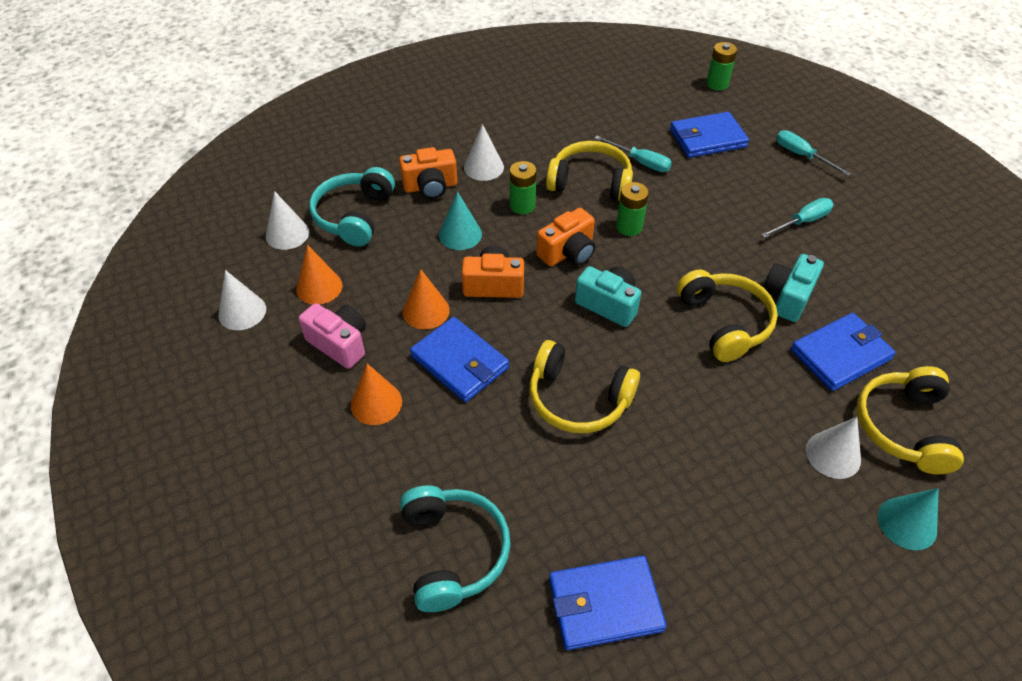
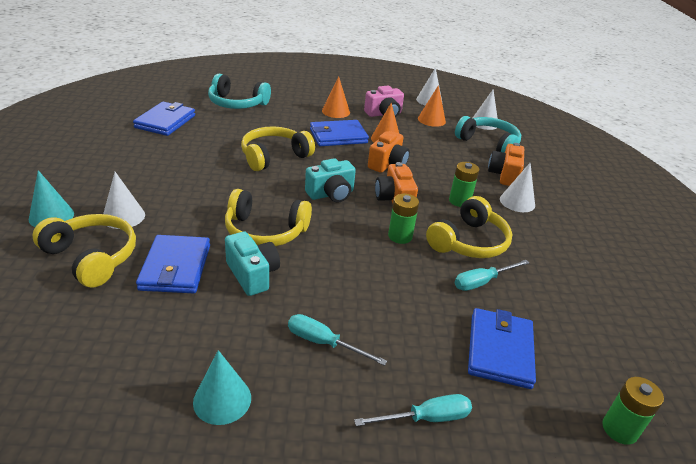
camera: 115 degrees right, 15 degrees down
turquoise cone [439,191,482,250] -> turquoise cone moved to [193,350,251,425]
turquoise screwdriver [761,198,834,238] -> turquoise screwdriver turned 120 degrees clockwise [288,314,387,366]

